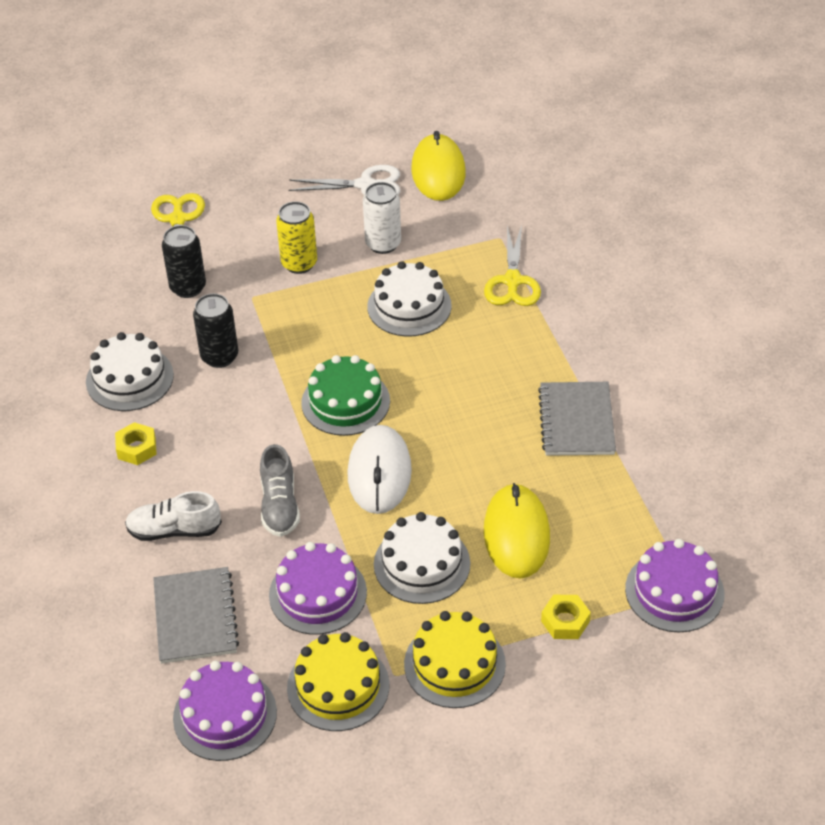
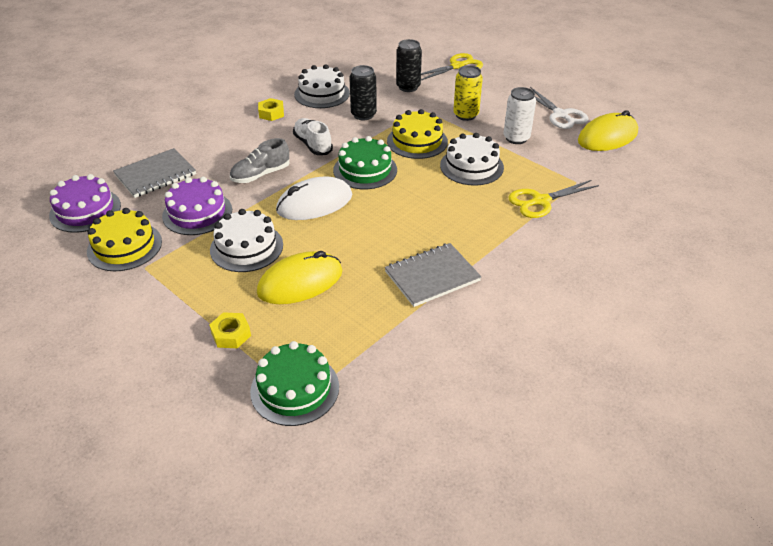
camera: 60 degrees right, 5 degrees down
white shoe [125,491,222,541] -> white shoe moved to [293,118,333,155]
yellow cake [404,611,506,708] -> yellow cake moved to [387,109,448,159]
purple cake [625,539,724,632] -> green cake [250,341,339,426]

